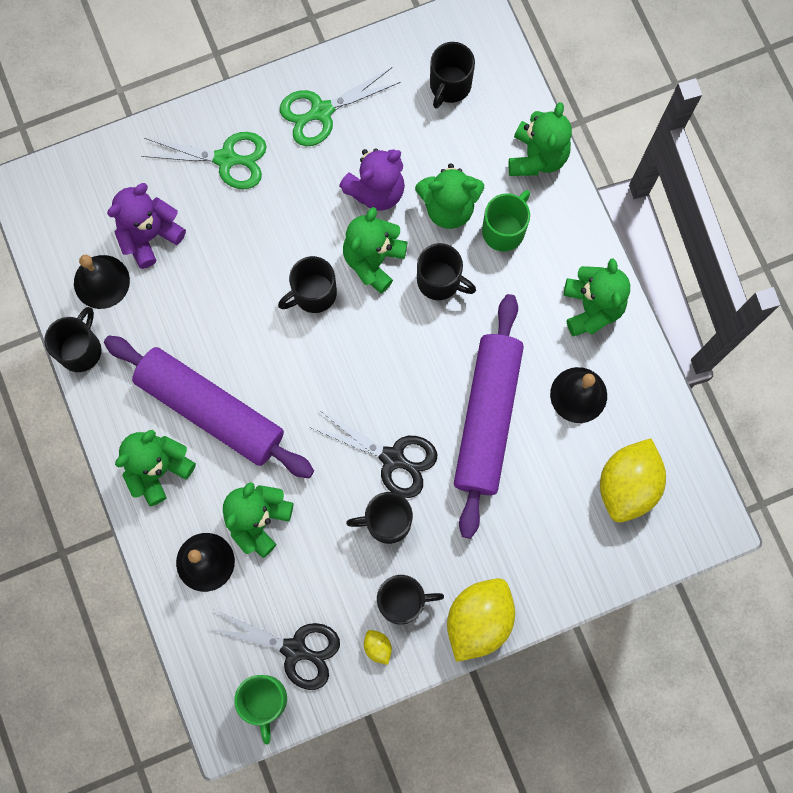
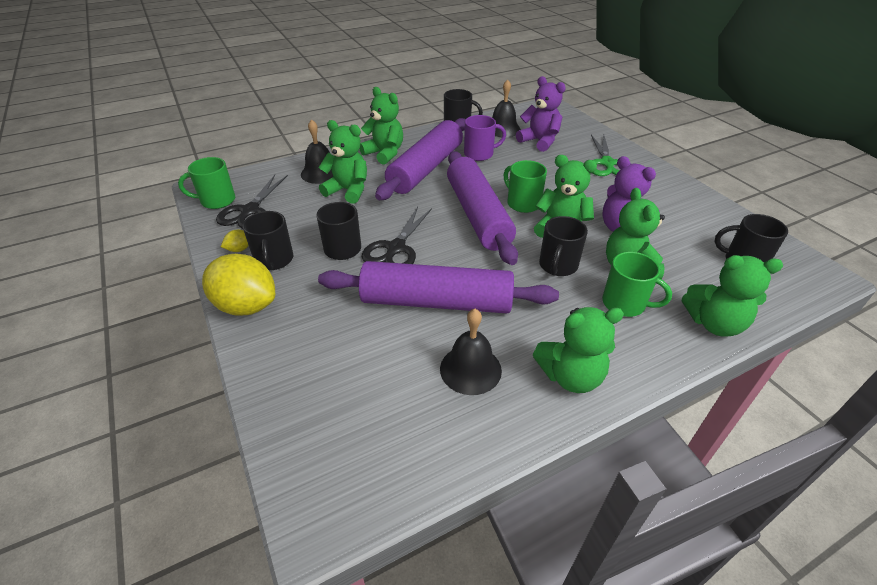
camera: 85 degrees right, 35 degrees down
black mug [278,256,337,313] -> green mug [504,160,547,213]
green scissors [280,67,401,146] -> none
yellow lemon [600,438,666,523] -> none
none -> purple rolling pin [447,151,518,265]
none -> purple mug [464,115,506,161]

